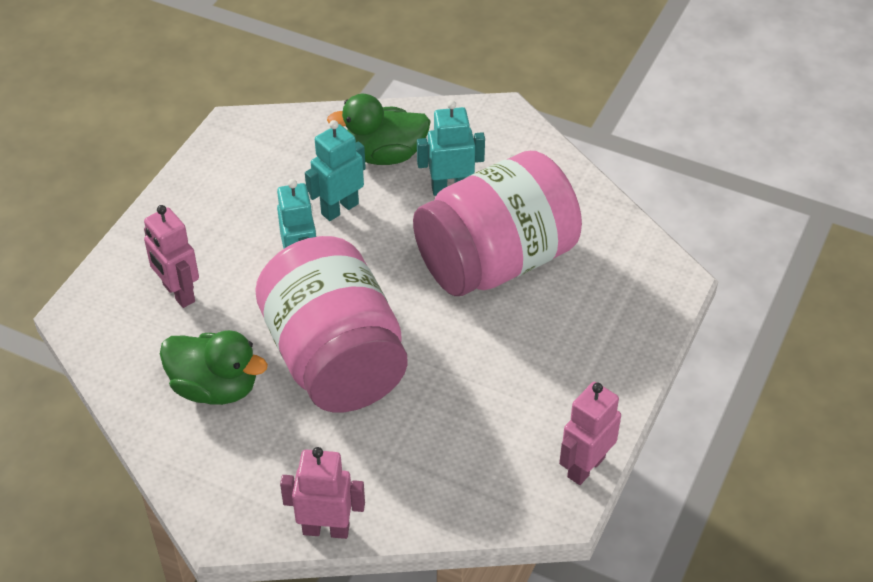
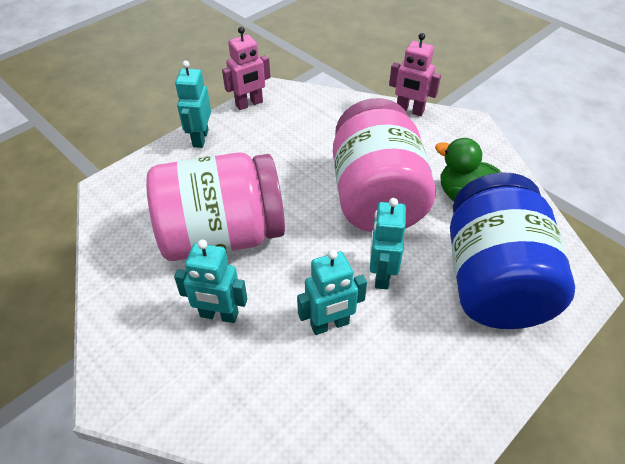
camera: 160 degrees left, 0 degrees up
pink robot [144,205,199,308] -> blue jar [450,172,575,329]
green duck [327,94,431,165] -> none
none -> turquoise robot [175,61,211,148]

